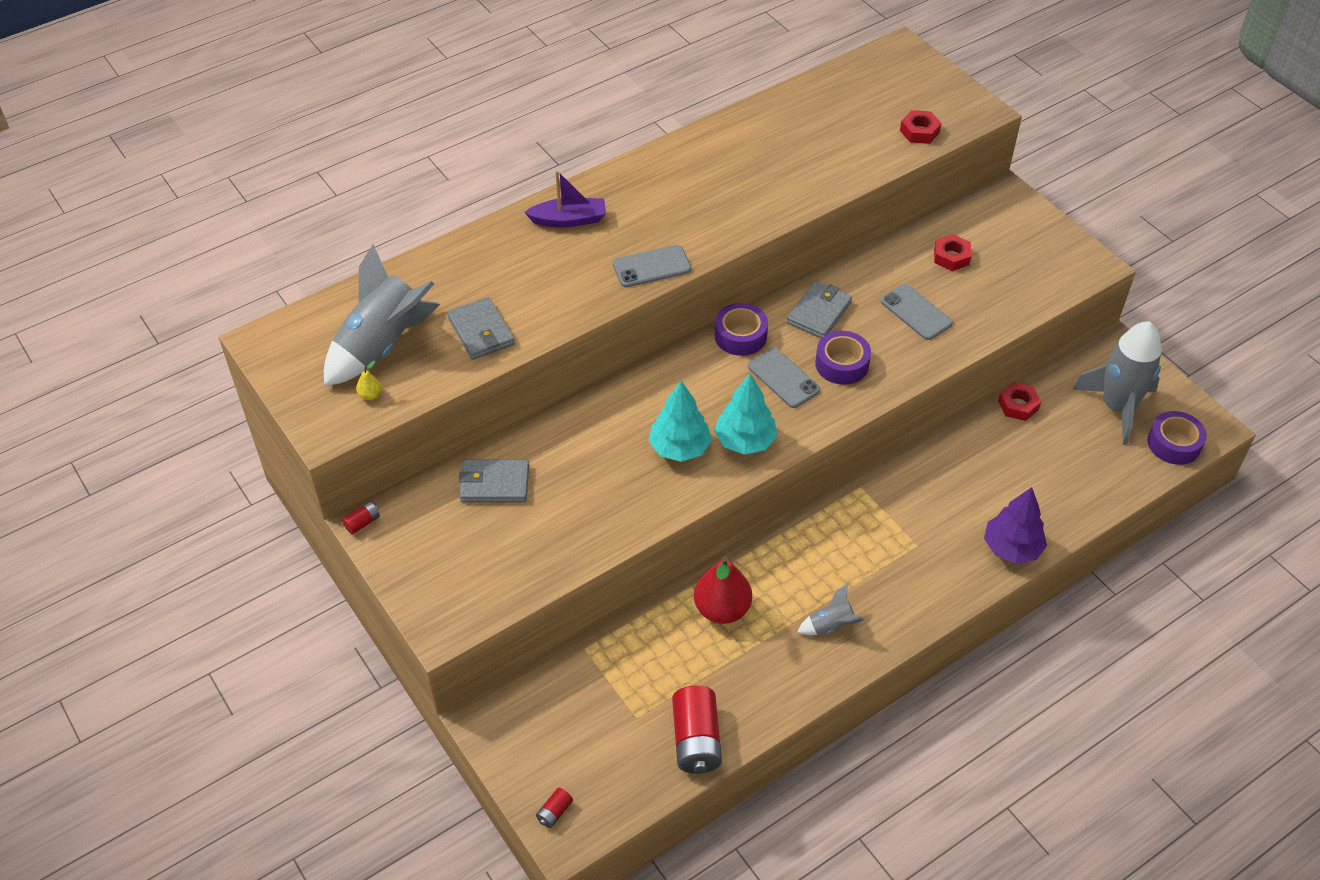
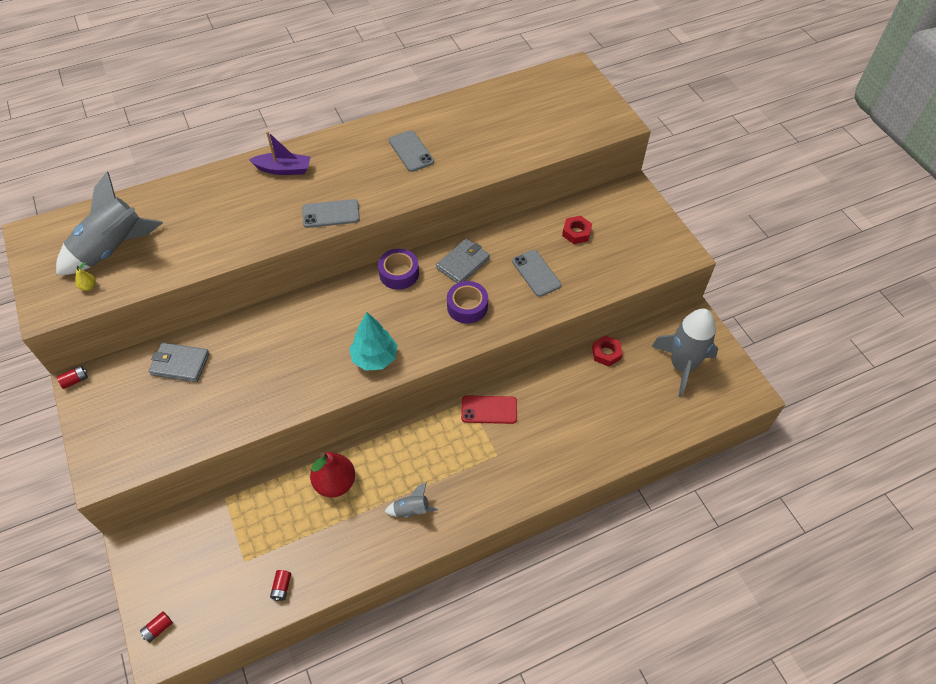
camera: 10 degrees right, 5 degrees up
grey wallet [447,297,515,360] -> none
turquoise tree [649,381,712,462] -> none
red battery [672,685,722,773] -> red battery [270,570,291,601], size x0.45
grey phone [748,348,820,408] -> grey phone moved to [389,130,434,172]
red nut [900,110,941,144] -> none
purple tree [984,487,1047,564] -> none
purple tape [1148,411,1207,465] -> none
none -> red phone [461,395,517,424]

